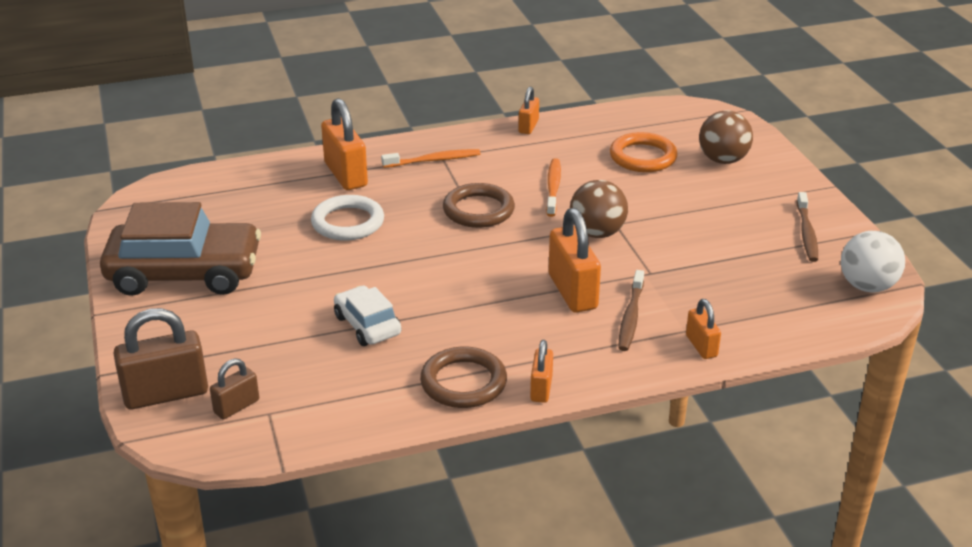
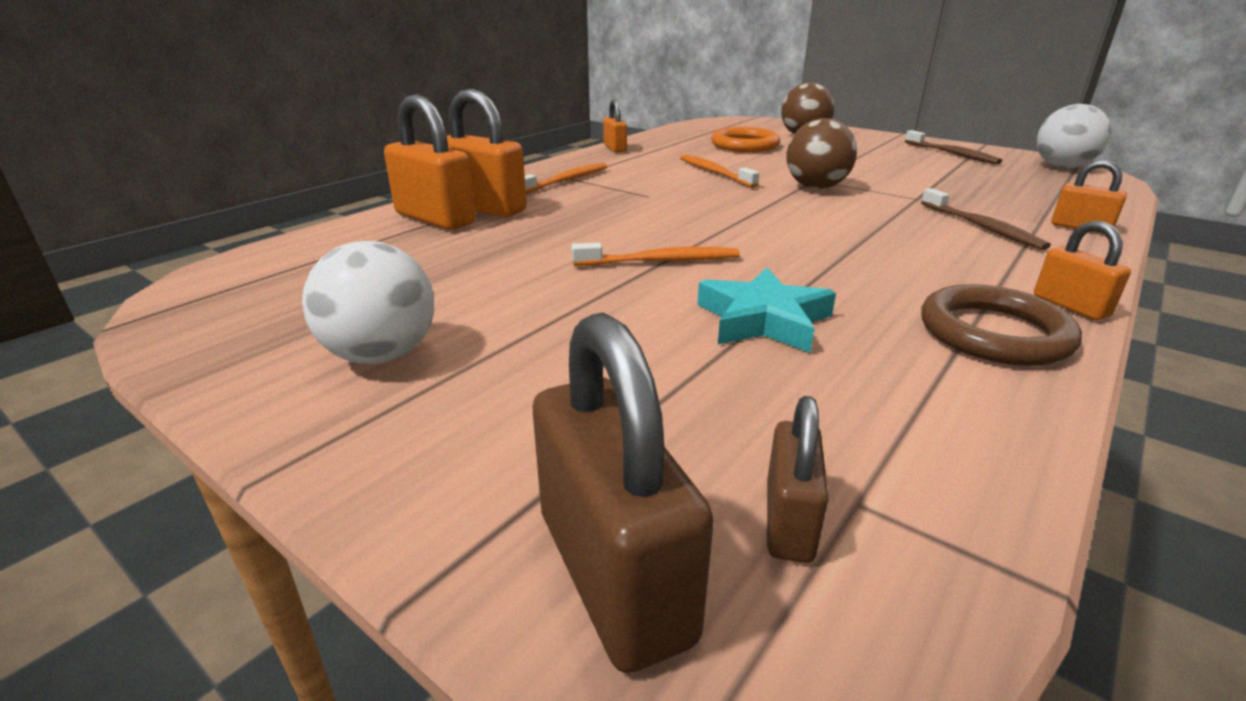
camera: 35 degrees left, 5 degrees down
brown car [100,202,261,296] -> white ball [302,241,434,364]
brown padlock [113,308,208,409] -> brown padlock turned 60 degrees counterclockwise [533,312,714,673]
white ring [311,195,384,241] -> none
white car [334,286,402,346] -> turquoise star [697,267,836,353]
brown ring [443,183,515,228] -> none
orange padlock [548,208,601,313] -> orange padlock moved to [384,94,476,230]
none -> orange toothbrush [572,243,740,266]

